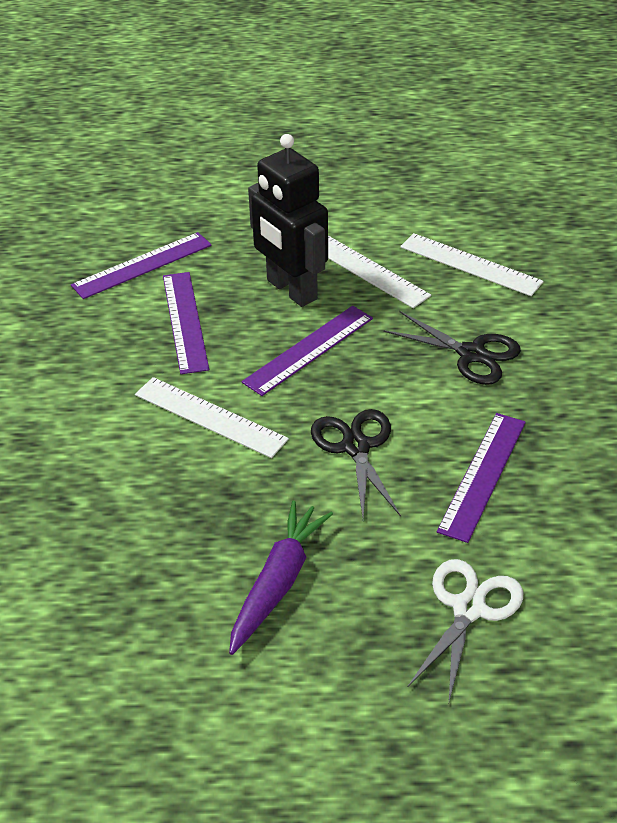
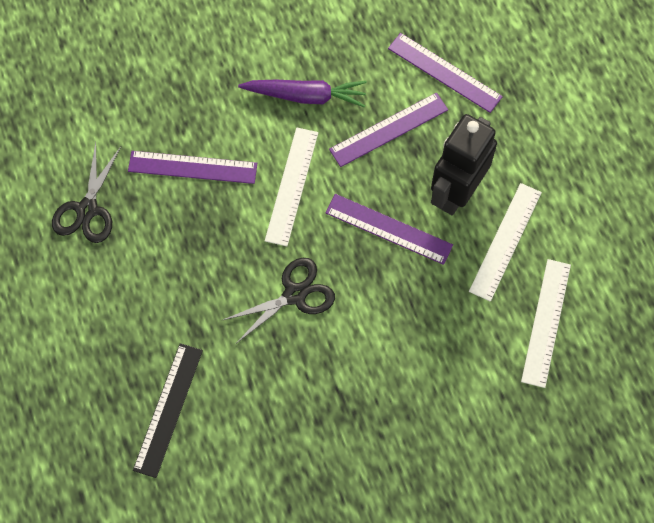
camera: 70 degrees right, 25 degrees up
purple carrot [229,500,333,655] -> purple carrot moved to [238,80,367,107]
black scissors [383,311,521,385] -> black scissors moved to [52,142,121,243]
white scissors [407,559,523,701] -> black ruler [133,343,203,478]
purple ruler [437,413,526,543] -> purple ruler moved to [128,151,257,184]

